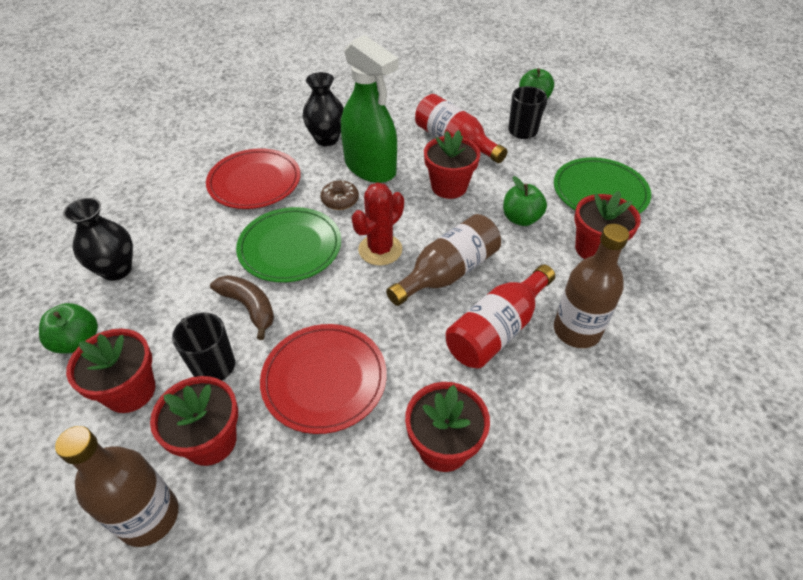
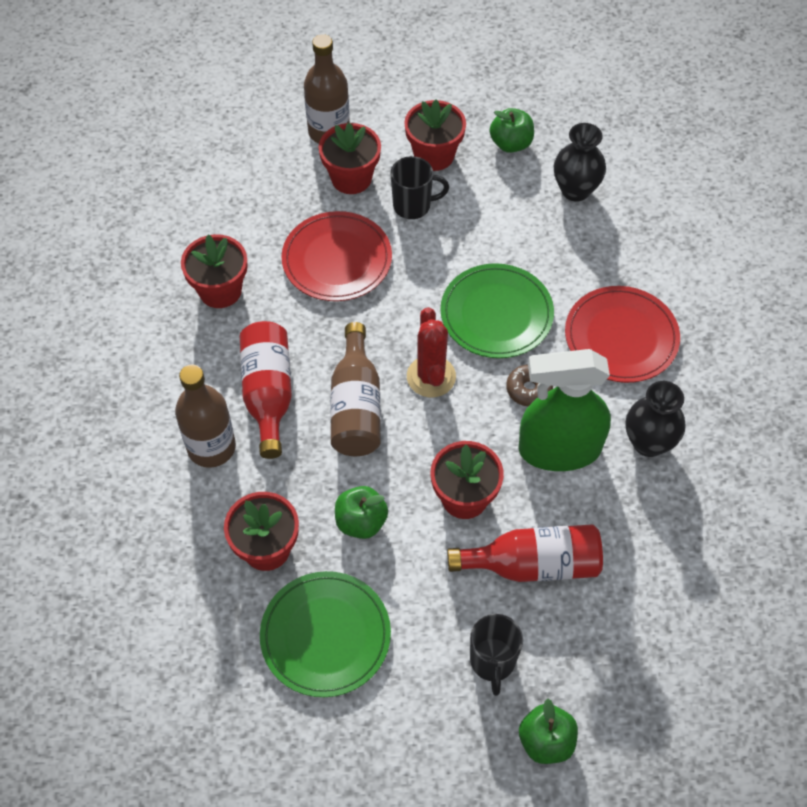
camera: 130 degrees right, 10 degrees up
brown banana [210,275,274,340] -> none

